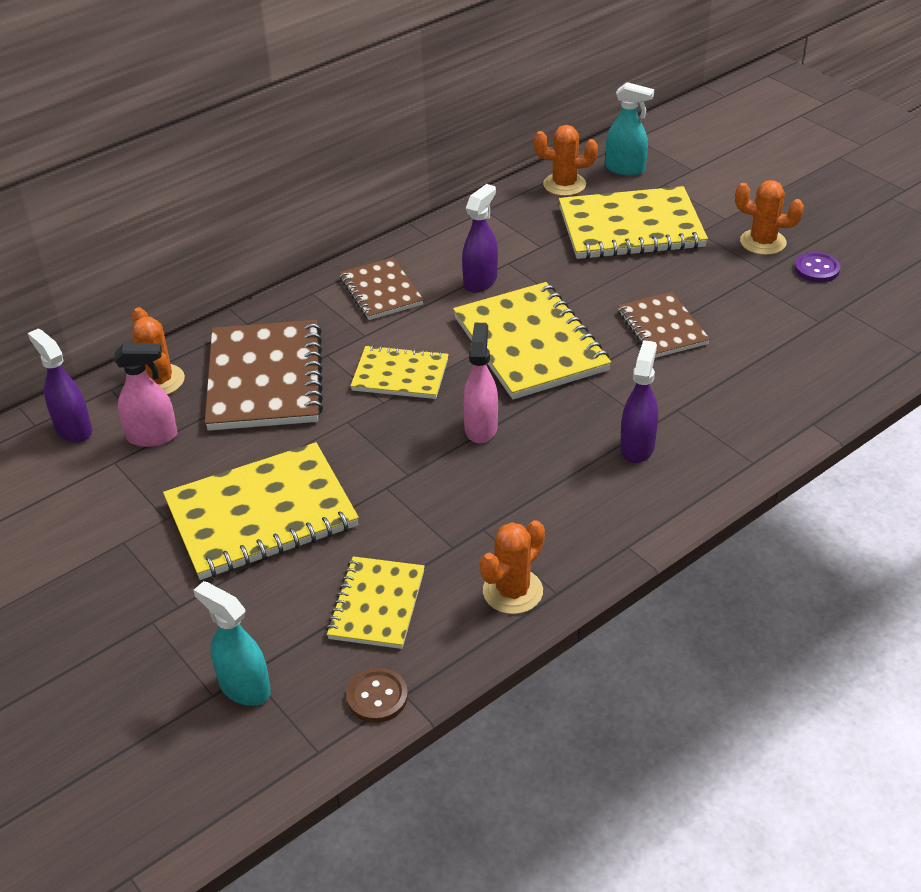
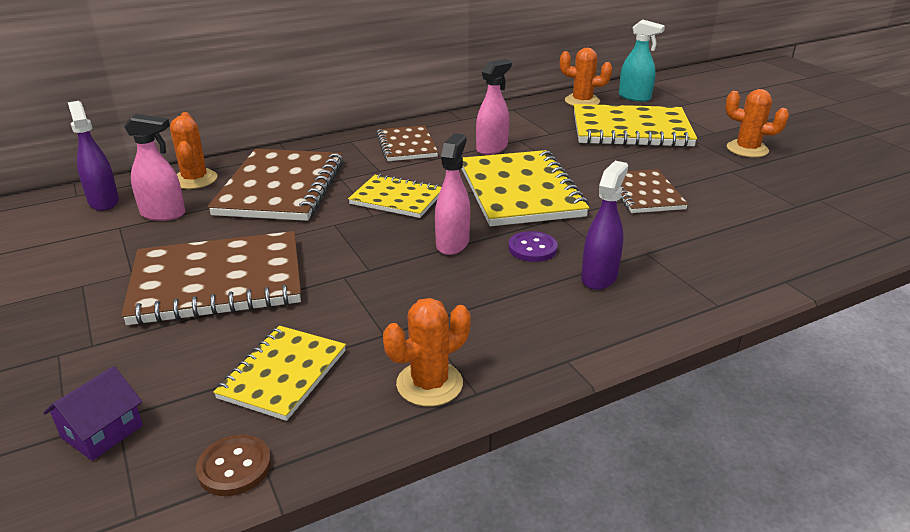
camera: 10 degrees right, 10 degrees down
yellow notebook [163,442,359,580] -> brown notebook [121,231,301,325]
turquoise spray bottle [193,581,271,706] -> purple house [43,366,143,461]
purple spray bottle [462,184,498,293] -> pink spray bottle [476,59,512,155]
purple button [794,252,840,282] -> purple button moved to [509,231,558,262]

